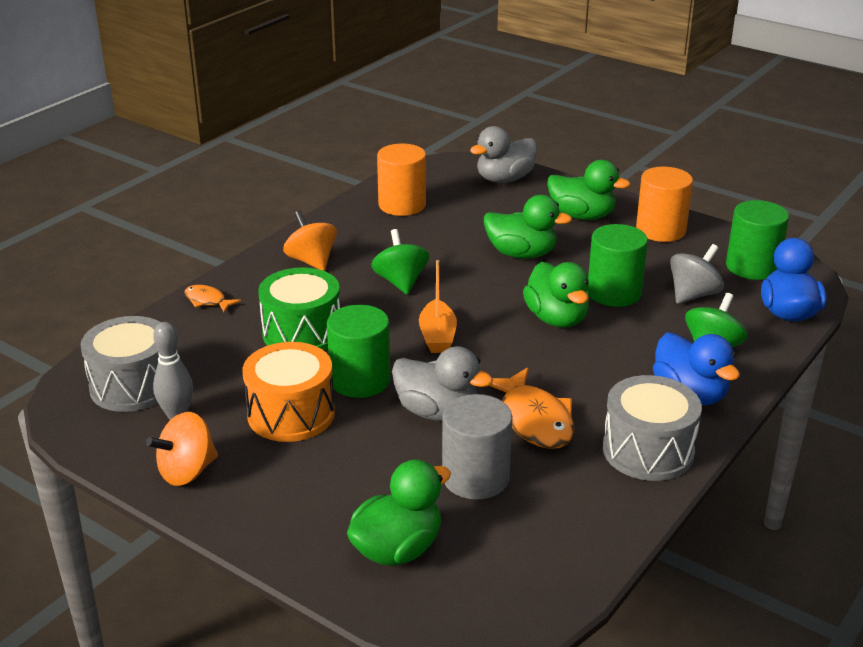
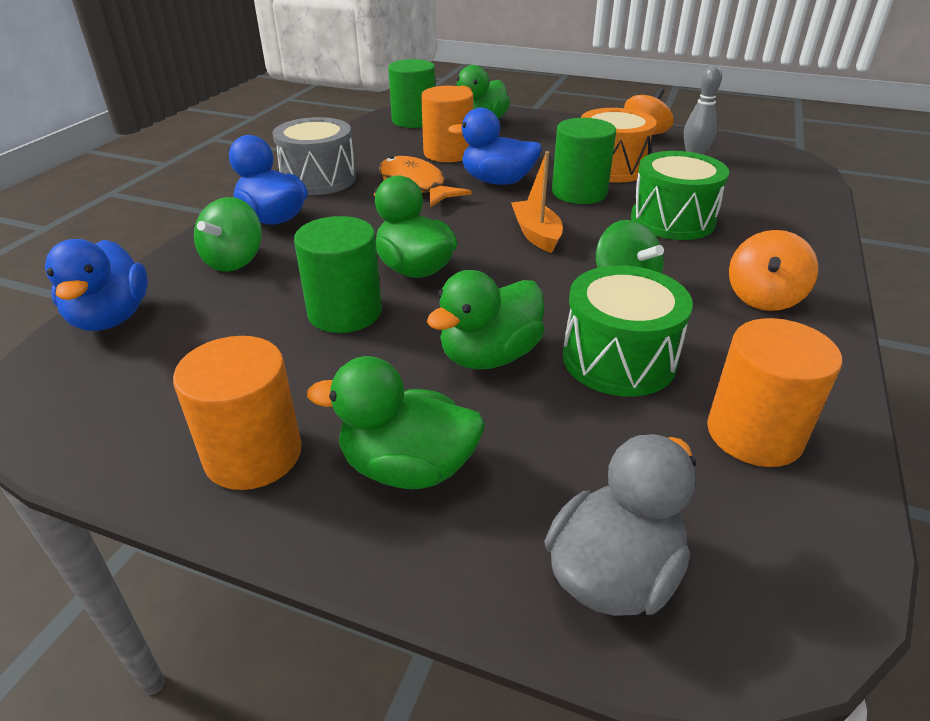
camera: 165 degrees right, 5 degrees up
grey drum [80,316,161,412] -> none
orange fish [185,285,241,313] -> none
orange spinning top [283,211,337,271] -> orange spinning top turned 75 degrees clockwise [729,230,818,311]
grey duck [392,346,493,421] -> blue duck [448,108,542,185]
grey cylinder [442,394,512,500] -> orange cylinder [421,86,473,162]
green duck [484,195,572,259] -> green duck turned 45 degrees counterclockwise [427,270,545,370]
grey spinning top [670,244,724,304] -> none
green cylinder [726,200,789,280] -> green cylinder moved to [388,59,435,128]
none -> green drum [563,265,693,397]

